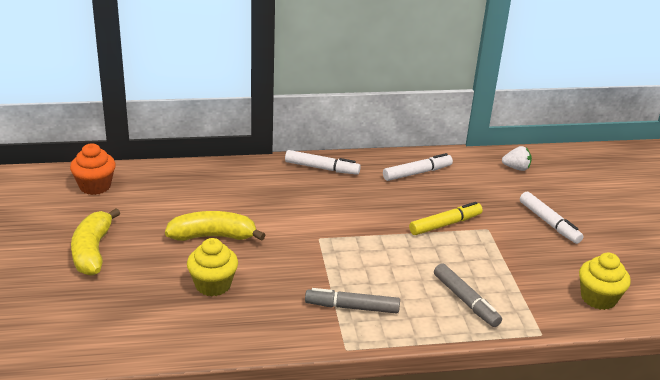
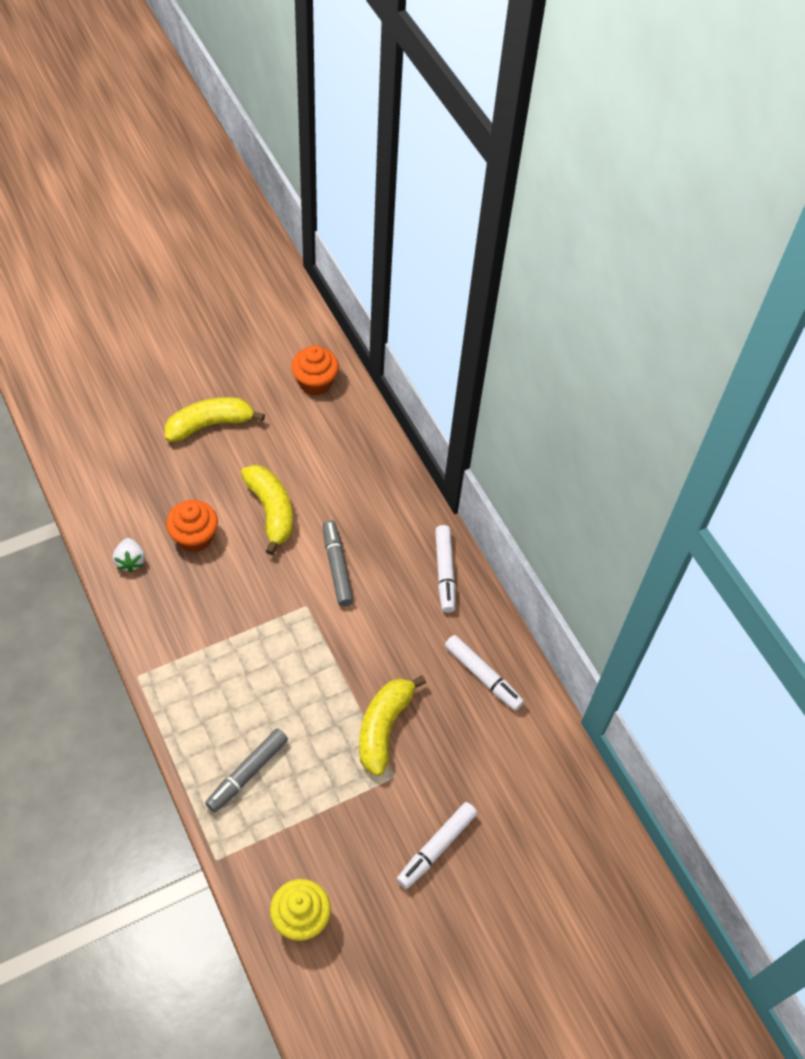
camera: 70 degrees right, 25 degrees up
yellow cupcake [187,238,238,296] -> orange cupcake [166,500,218,552]
grey marker [305,288,400,313] -> grey marker moved to [323,520,354,607]
yellow marker [409,202,483,235] -> yellow banana [359,675,426,776]
white strawberry [502,146,532,171] -> white strawberry moved to [113,538,145,573]

